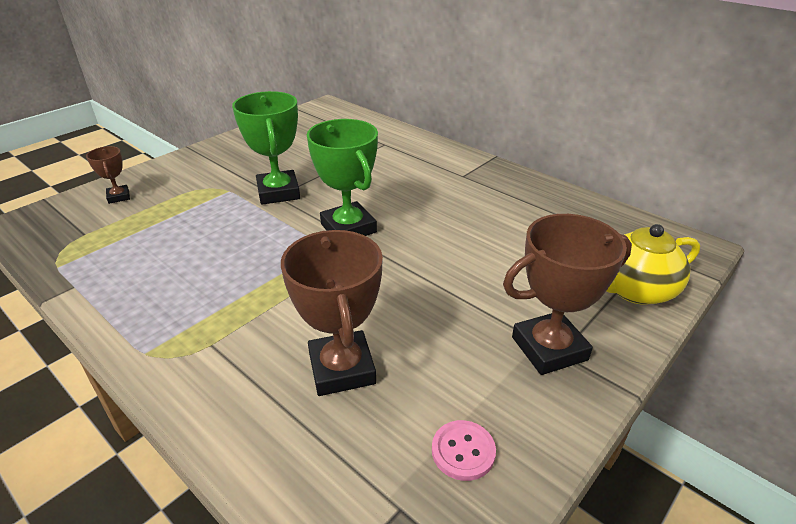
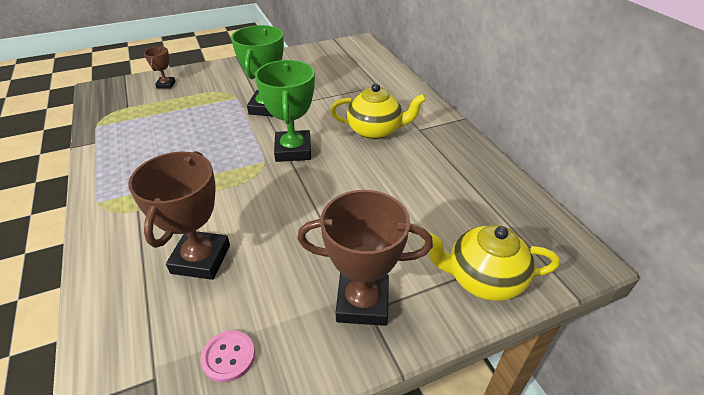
camera: 25 degrees right, 5 degrees up
none -> yellow teapot [330,83,426,140]

